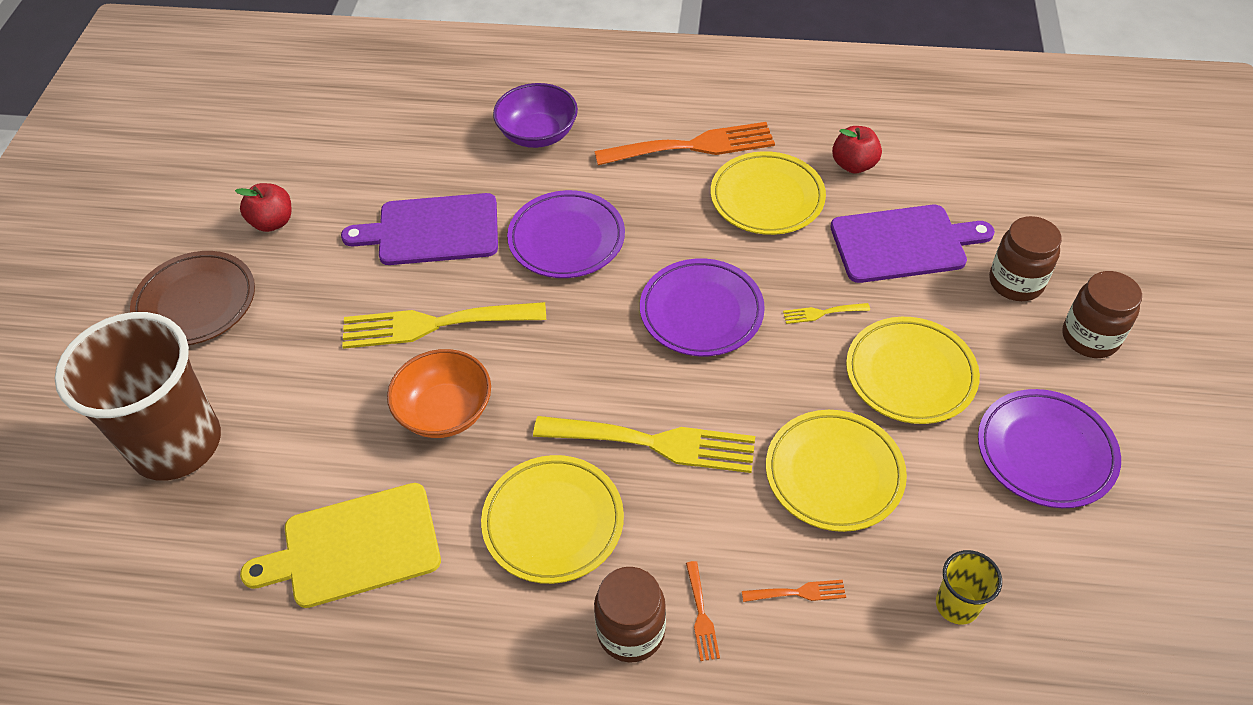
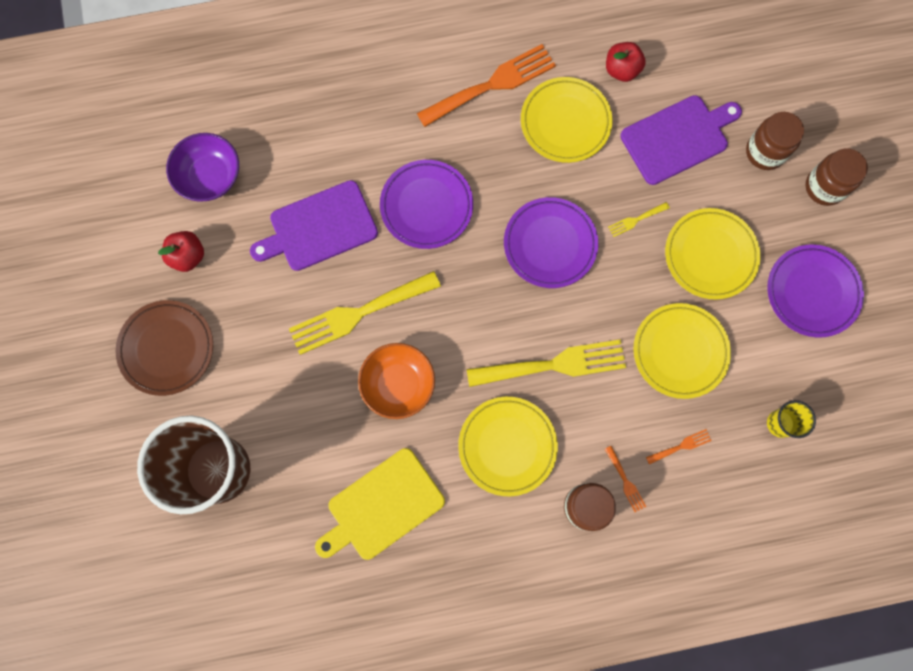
camera: 20 degrees left, 25 degrees up
purple bowl [493,83,578,148] -> purple bowl moved to [166,133,239,202]

